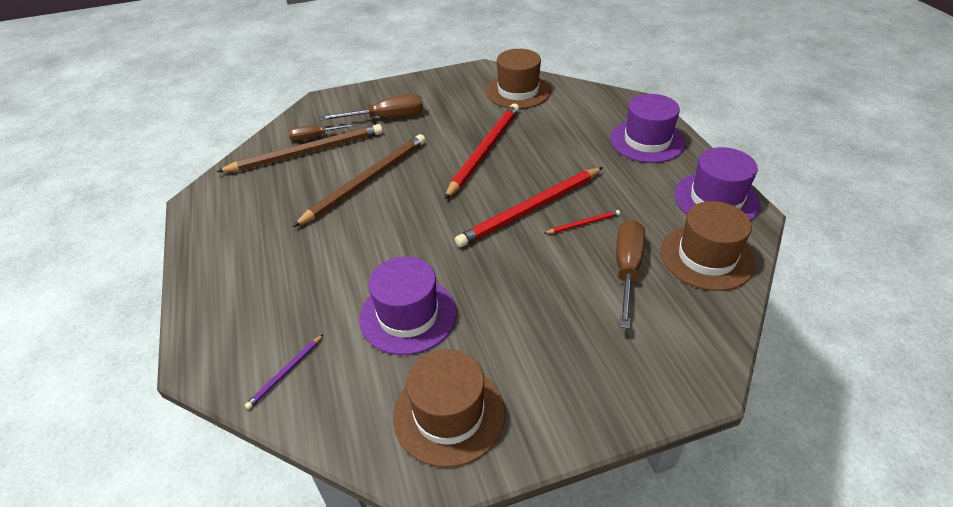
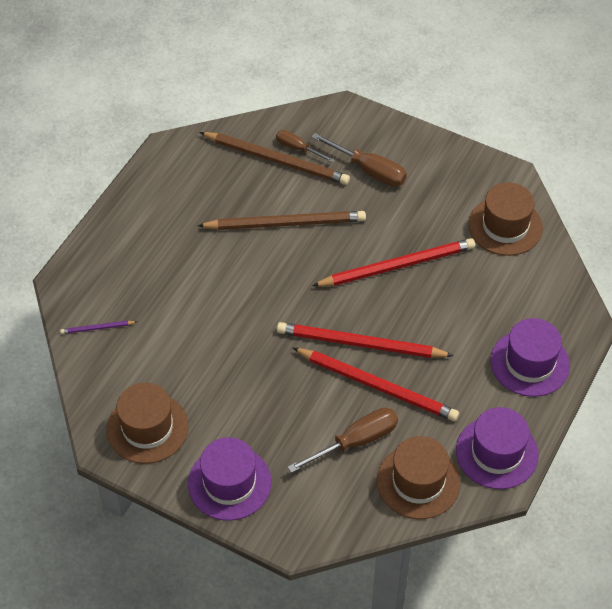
camera: 45 degrees right, 10 degrees up
purple hat [359,257,457,355] -> purple hat moved to [188,437,272,521]
red pencil [544,210,620,234] -> red pencil [293,348,459,421], size x2.30

